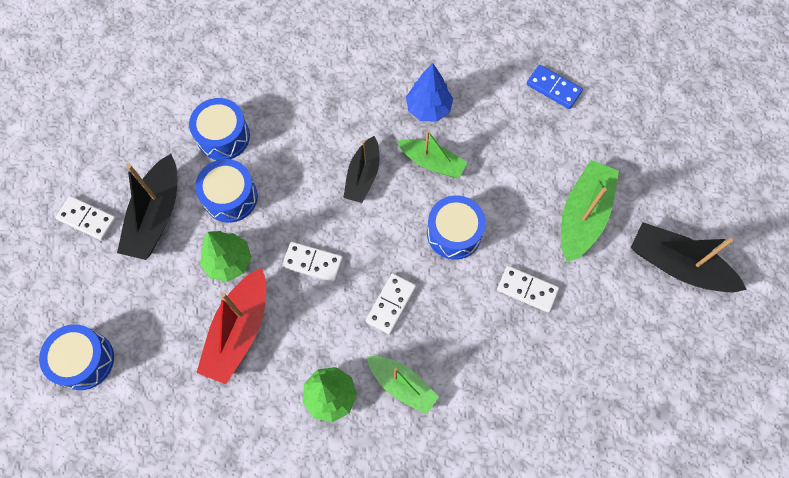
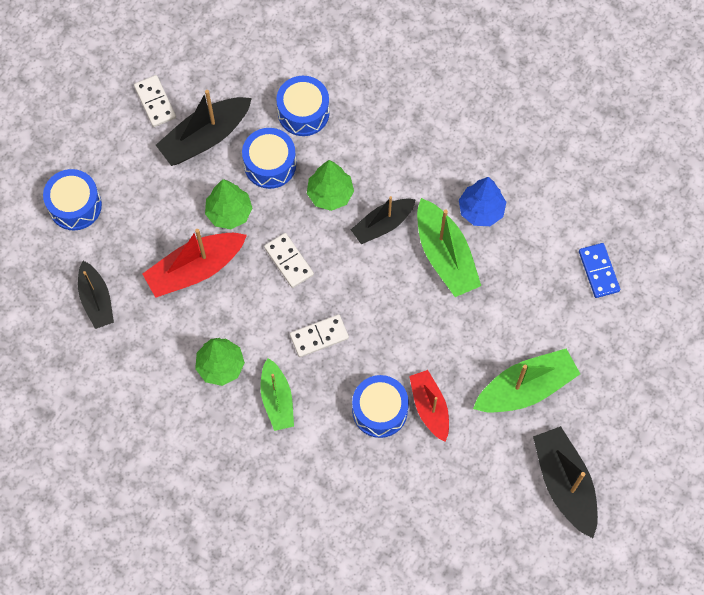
camera: 40 degrees right, 0 degrees up
green boat [397,130,468,178] -> green boat [417,198,481,297], size x1.50
blue drum [427,195,486,260] -> blue drum moved to [352,375,409,438]
white domino [497,266,559,313] -> red boat [409,370,449,442]
none -> black boat [78,261,114,329]
none -> green tree [307,160,354,211]

